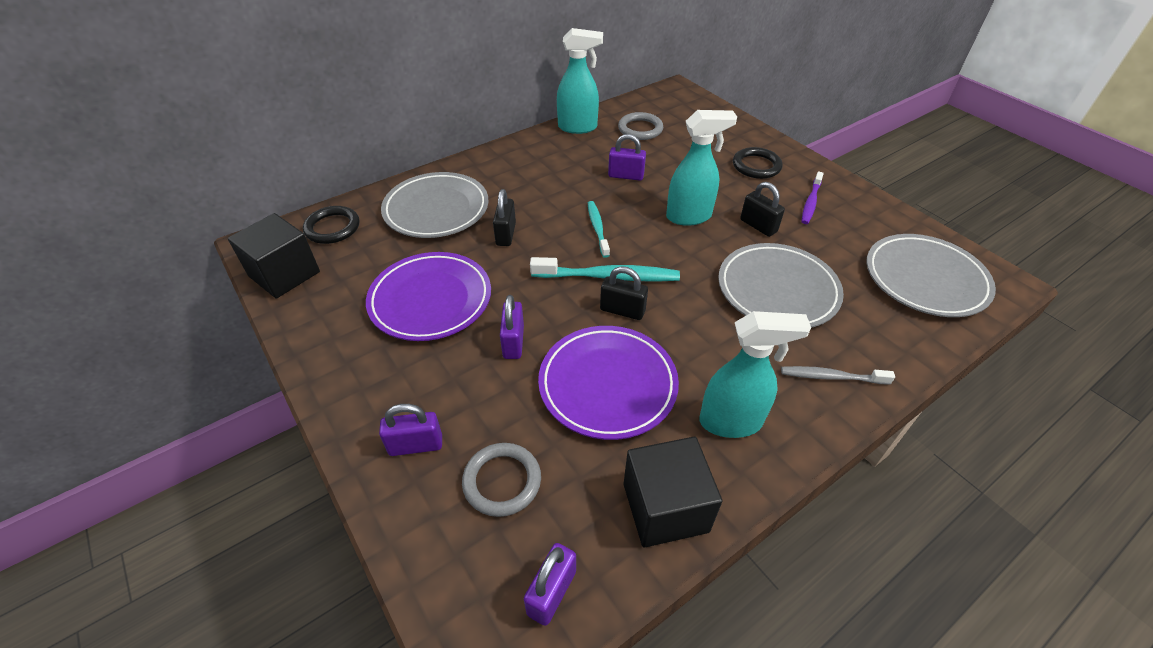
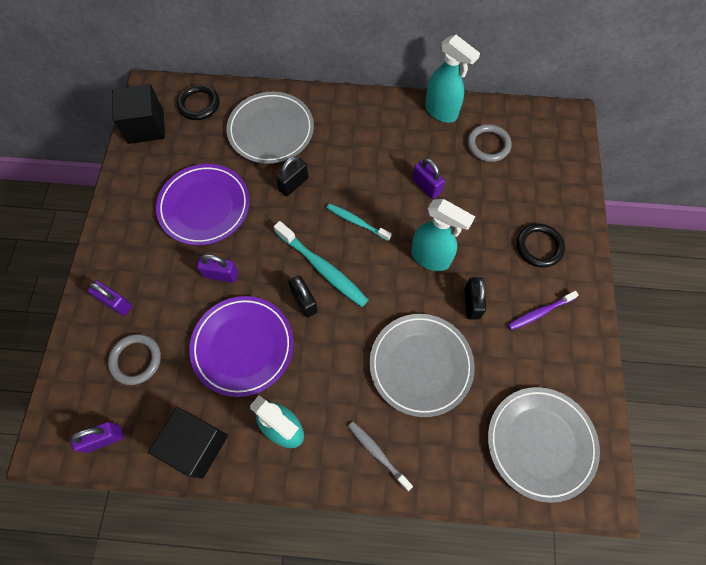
camera: 40 degrees right, 20 degrees up
purple padlock [500,295,524,359] -> purple padlock turned 60 degrees clockwise [197,254,238,283]
turquoise toothbrush [588,201,610,258] -> turquoise toothbrush turned 90 degrees counterclockwise [327,204,392,241]

